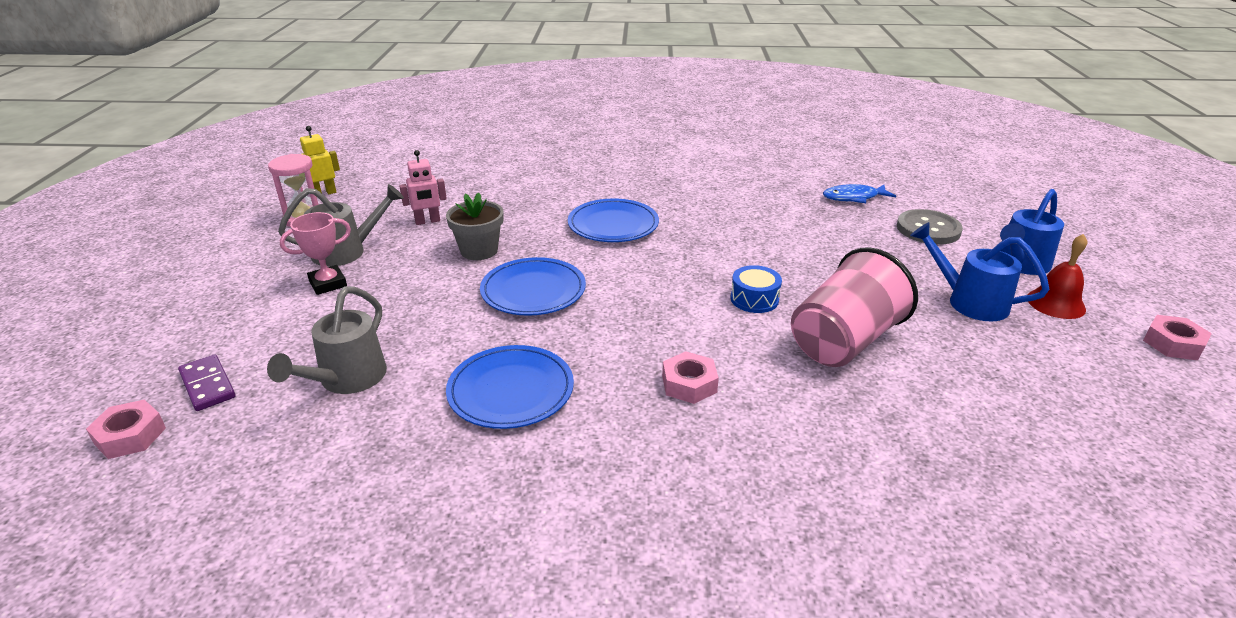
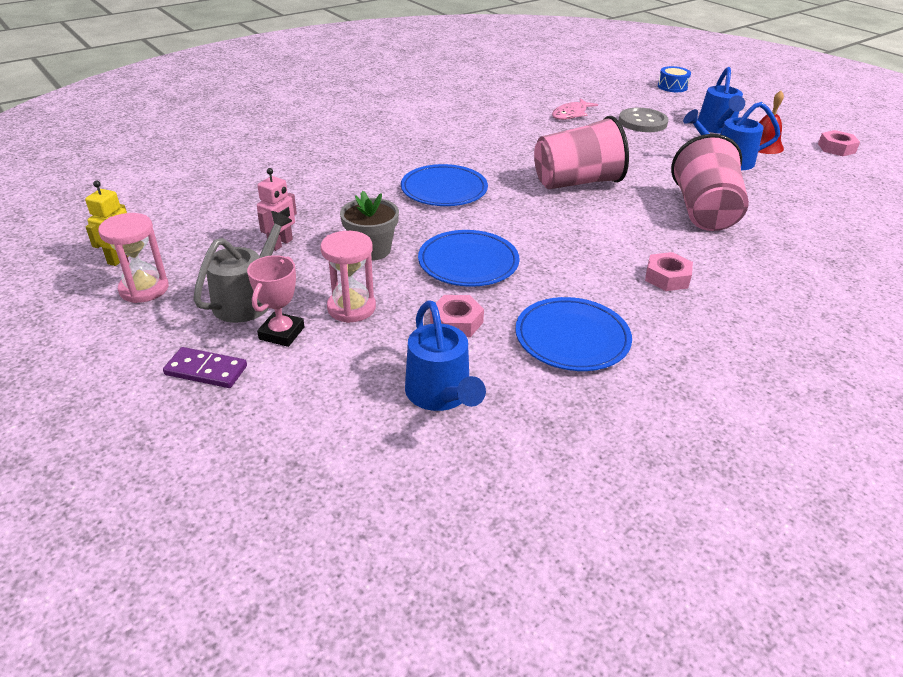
camera: 40 degrees left, 5 degrees up
pink nut [86,400,166,459] -> pink nut moved to [430,295,484,337]
purple domino [178,354,235,411] -> purple domino moved to [163,347,247,388]
grey watering can [267,286,387,394] -> blue watering can [405,300,486,411]
blue drum [731,265,782,313] -> blue drum moved to [658,66,691,92]
blue fish [823,184,896,203] -> pink fish [552,98,598,120]
none -> pink hourglass [320,231,376,323]
none -> pink cup [534,116,629,189]

